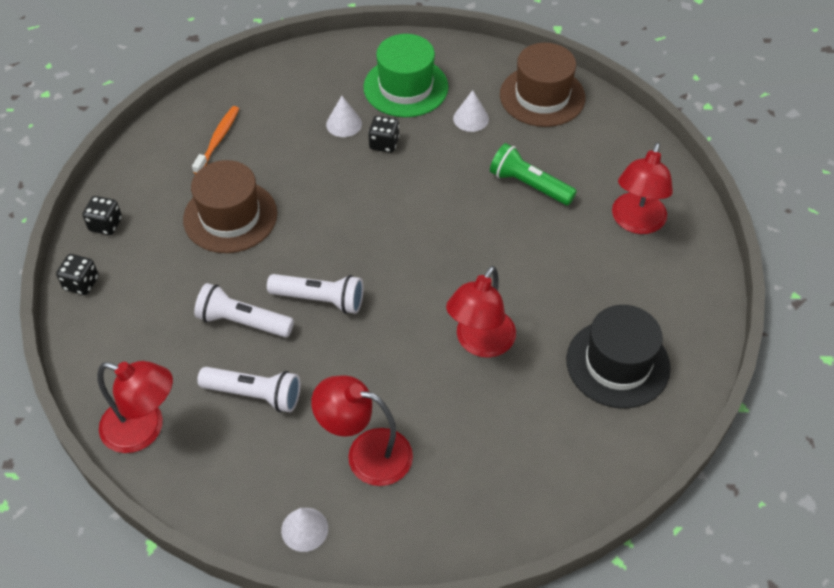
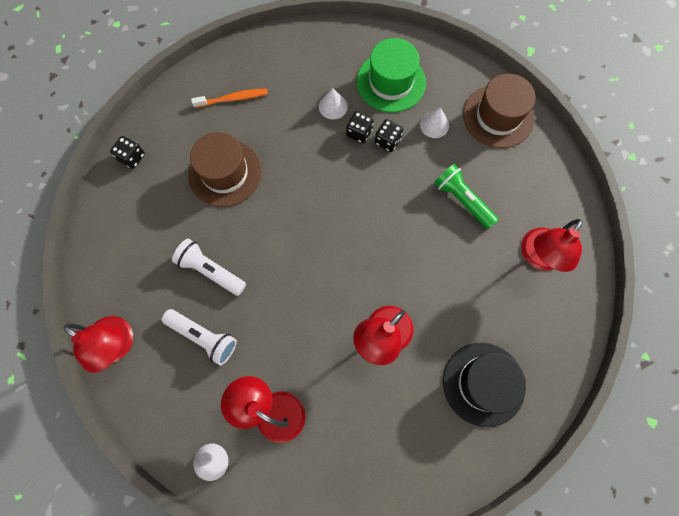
camera: 15 degrees right, 20 degrees up
black dice [56,254,99,295] -> black dice moved to [375,119,403,152]
orange toothbrush [192,106,239,174] -> orange toothbrush turned 45 degrees clockwise [191,88,268,108]
white flashlight [267,274,364,314] -> none

